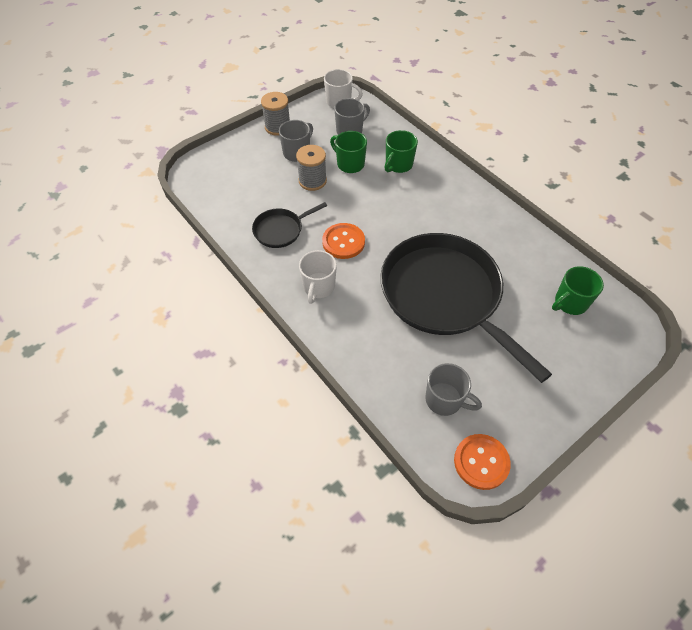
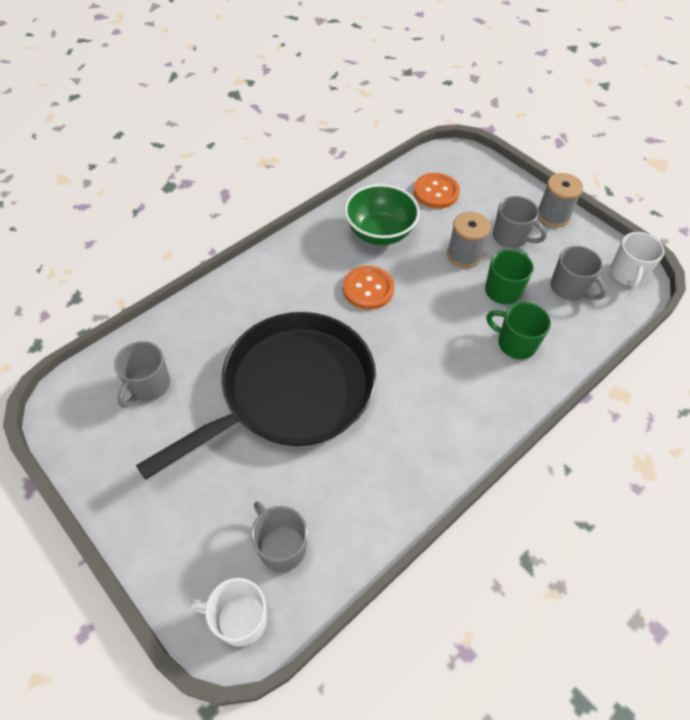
camera: 85 degrees right, 0 degrees up
black pan [252,202,327,248] -> green bowl [344,184,420,245]
white mug [299,250,337,304] -> white mug moved to [189,578,267,647]
orange button [454,434,511,490] -> orange button moved to [414,173,460,209]
green mug [552,266,604,315] -> grey mug [251,501,307,572]

